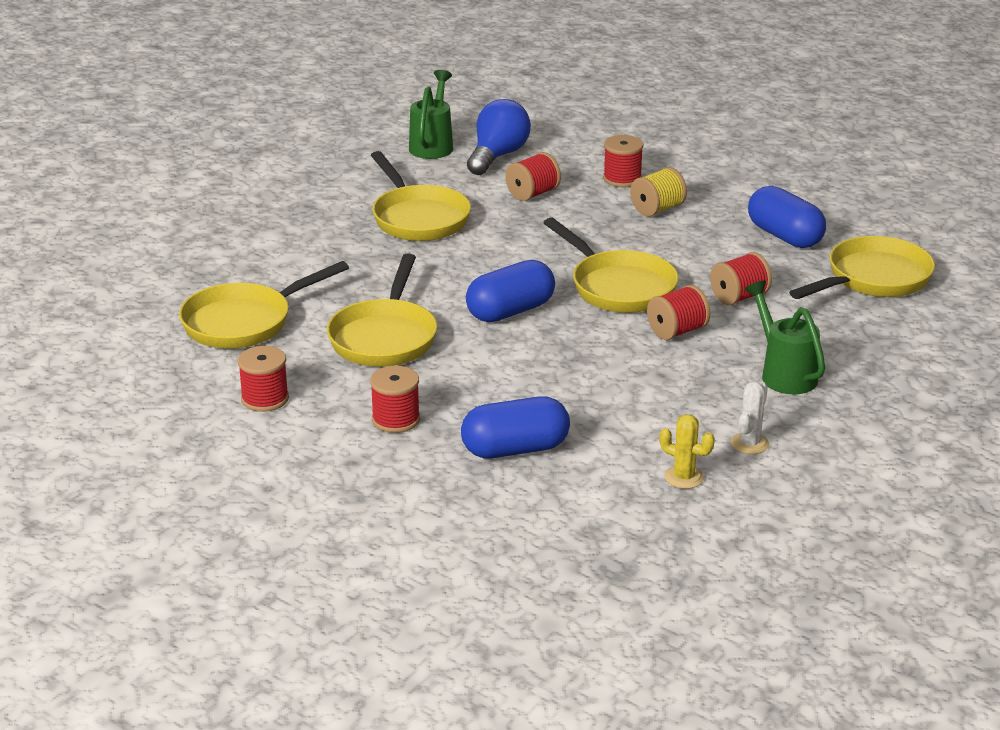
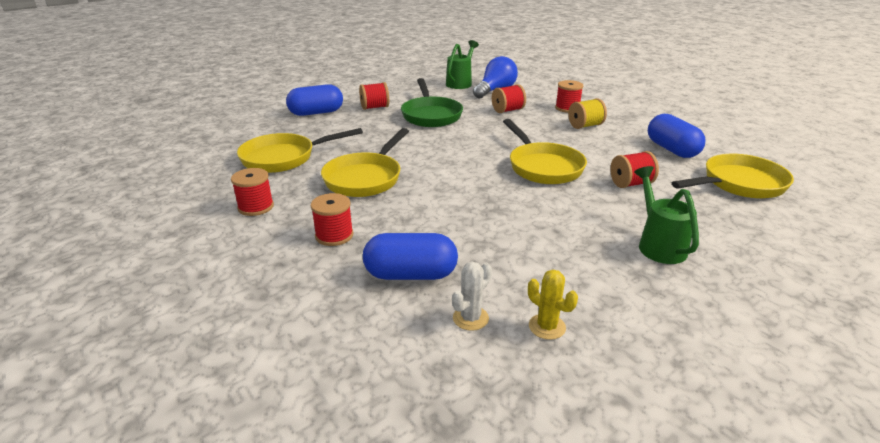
camera: 15 degrees right, 0 degrees up
yellow pan [371,151,471,241] -> green pan [401,78,463,127]
blue capsule [466,260,555,322] -> blue capsule moved to [286,84,343,116]
red spool [647,285,710,340] -> red spool moved to [359,82,389,110]
white cactus [731,382,769,454] -> white cactus moved to [452,262,492,331]

